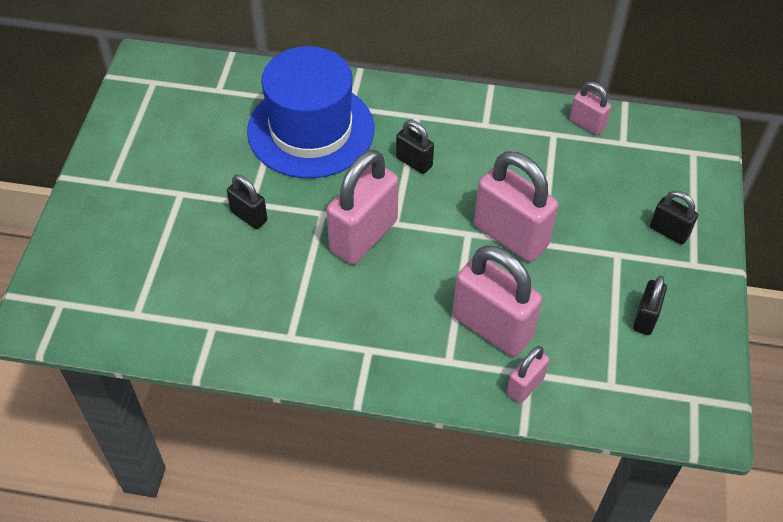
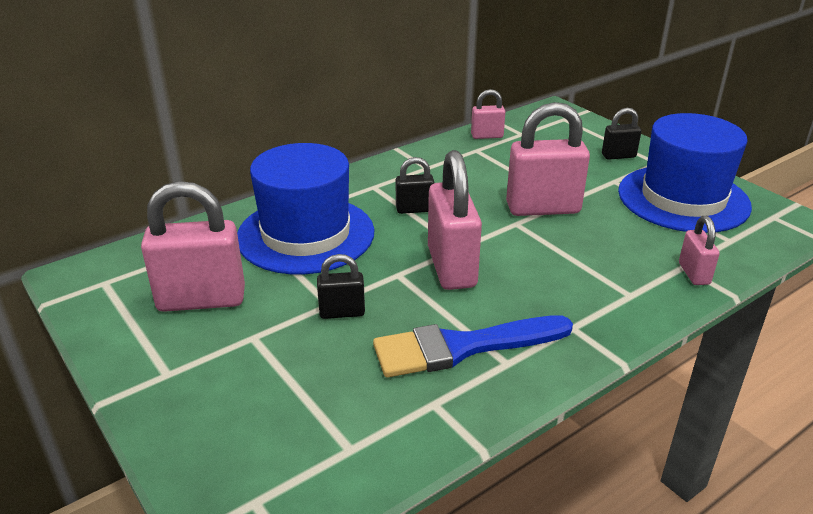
camera: 45 degrees left, 20 degrees down
pink padlock [453,245,542,356] -> pink padlock moved to [141,181,245,312]
black padlock [633,276,667,335] -> blue hat [618,113,752,233]
none -> blue brush [373,315,573,378]

